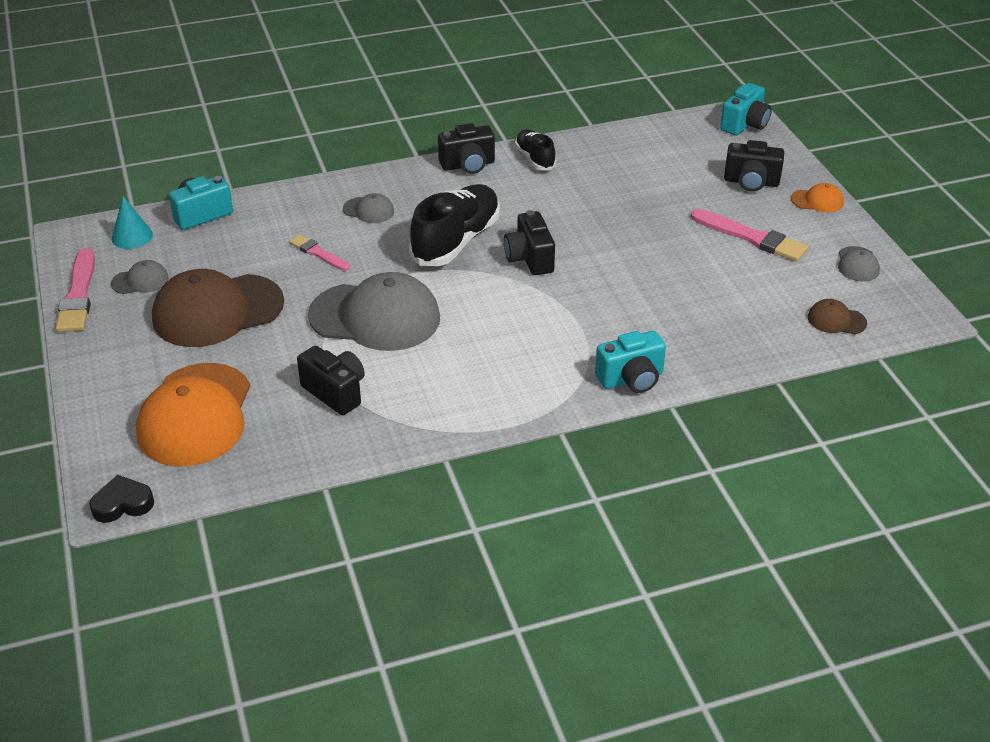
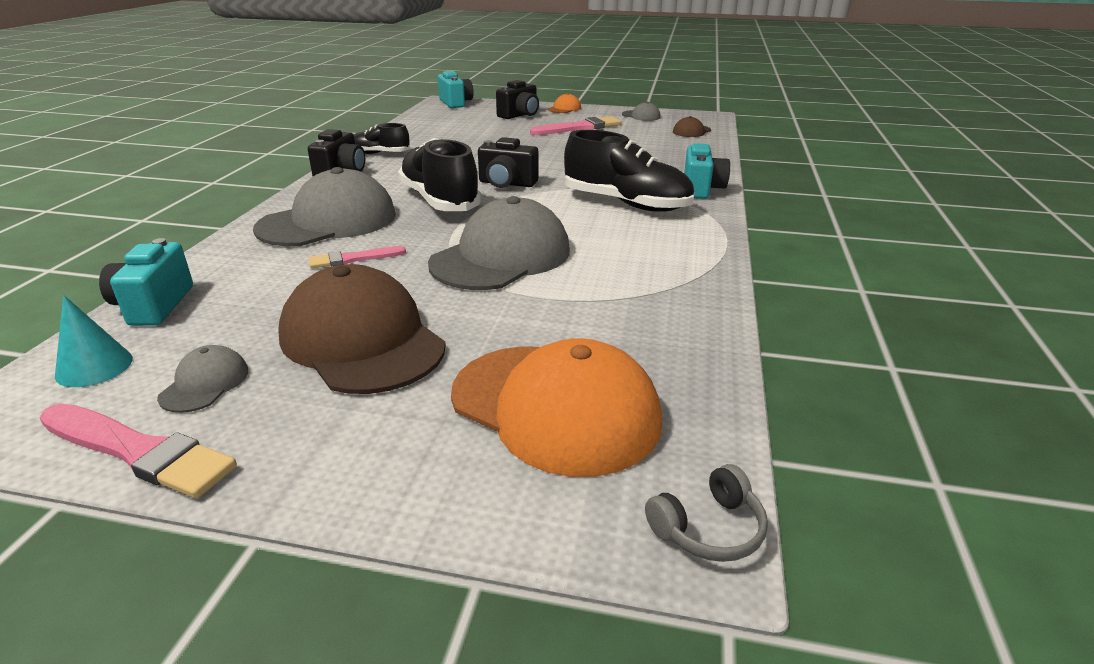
camera: 60 degrees left, 10 degrees down
black heart [89,475,154,523] -> grey headphones [645,464,768,562]
brown cap [152,269,284,347] -> brown cap turned 135 degrees clockwise [278,264,446,394]
black camera [297,346,365,415] -> none
grey cap [343,193,394,223] -> grey cap [253,167,396,246], size x2.28
none -> black shoe [564,130,694,211]

